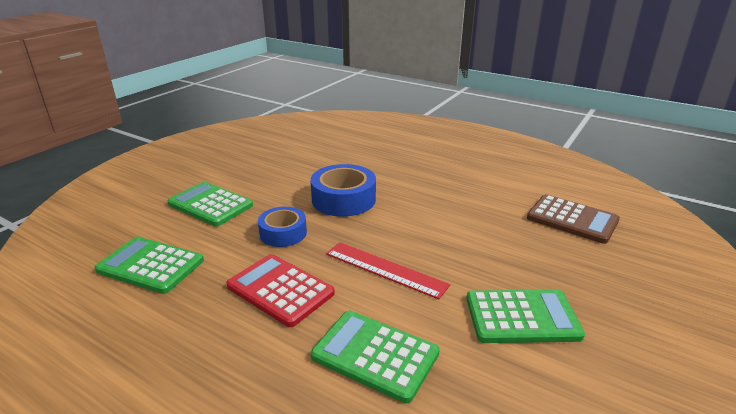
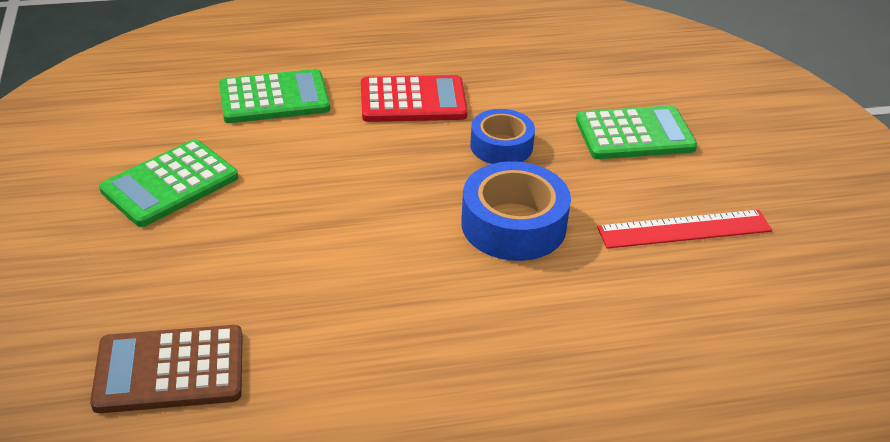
camera: 135 degrees right, 10 degrees up
green calculator [95,237,204,294] -> none
red ruler [326,242,450,299] -> red ruler moved to [597,210,772,249]

